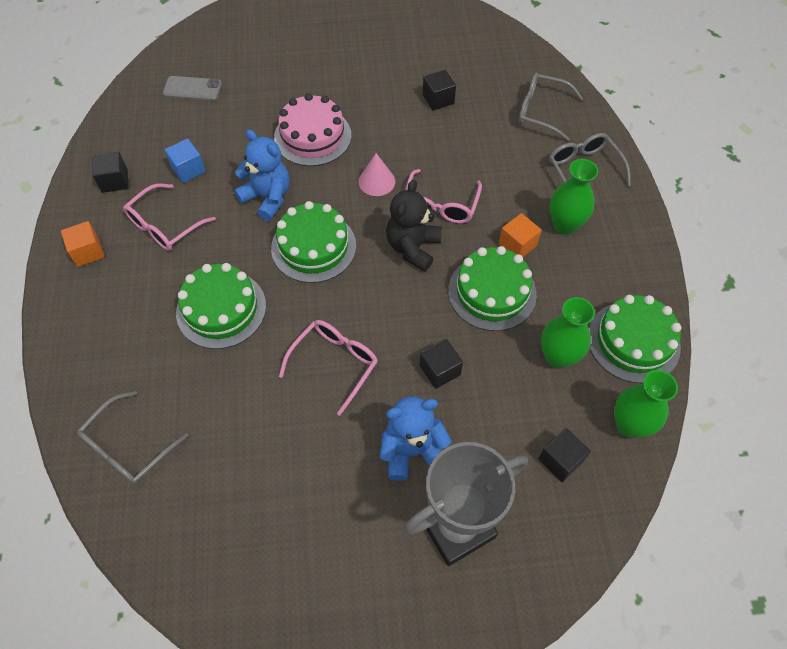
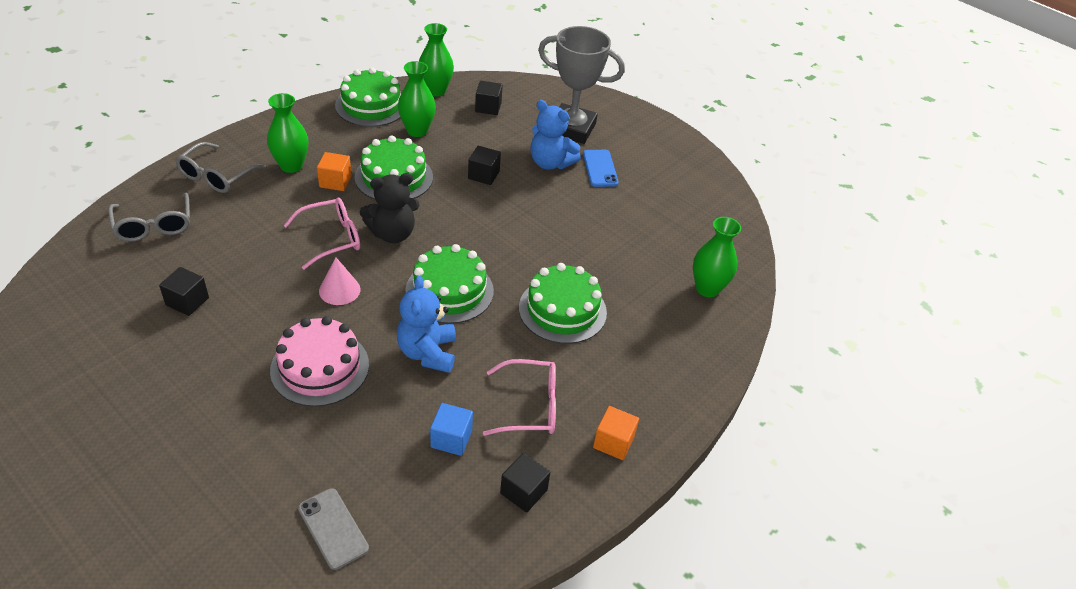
camera: 135 degrees left, 15 degrees down
grey glasses [77,391,189,485] -> green vase [693,217,741,297]
pink glasses [279,320,378,416] -> none
none -> blue phone [583,150,619,187]

